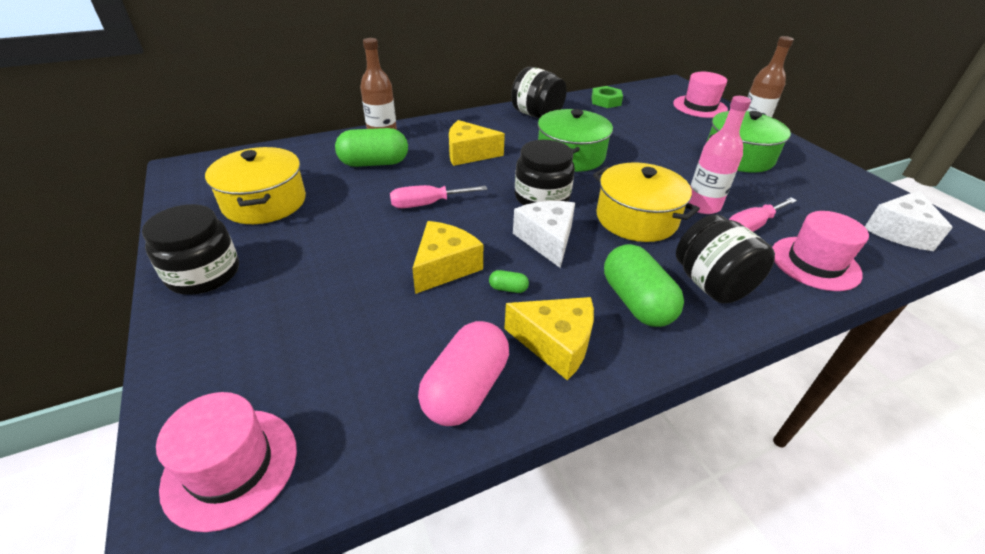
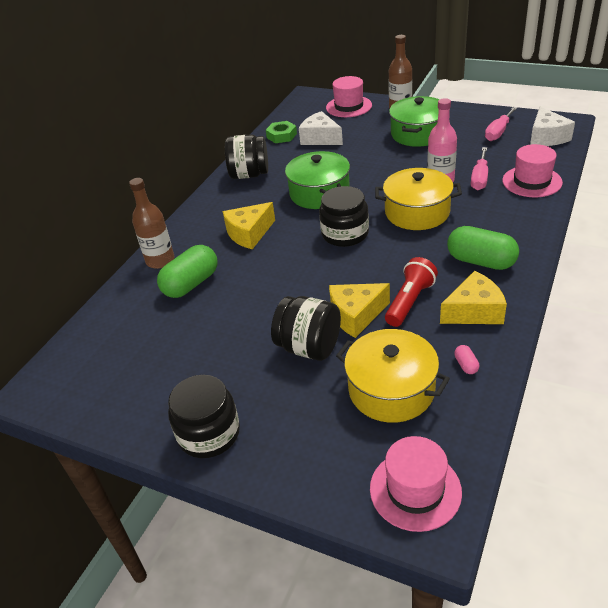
camera: 35 degrees left, 0 degrees up
yellow pot [205,147,306,224] -> yellow pot moved to [336,329,450,423]
pink screwdriver [390,185,487,208] -> pink screwdriver moved to [485,107,517,141]
yellow cheese [412,221,483,294] -> yellow cheese turned 105 degrees counterclockwise [329,283,390,338]
pink capsule [418,321,509,426] -> pink capsule [454,345,479,374], size x0.42
green capsule [489,270,529,293] -> red flashlight [385,257,438,327]
white cheese [513,201,575,268] -> white cheese moved to [299,111,343,145]
black jar [676,215,775,303] -> black jar moved to [271,296,341,361]

